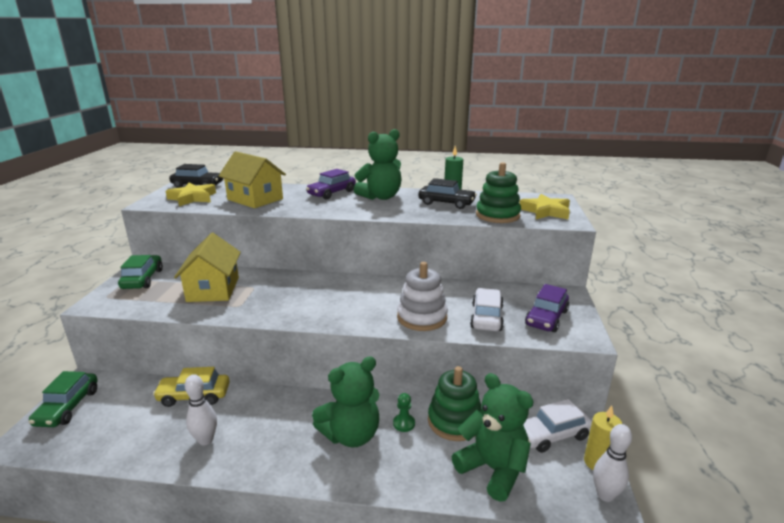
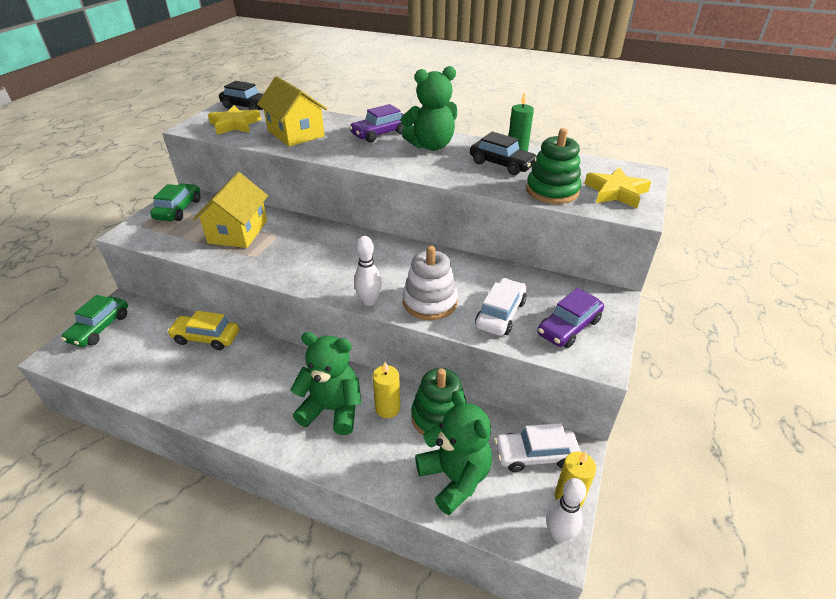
camera: 15 degrees right, 15 degrees up
white bowling pin [185,374,217,446] -> white bowling pin moved to [354,236,382,306]
green teddy bear [312,356,379,448] -> green teddy bear turned 150 degrees counterclockwise [290,332,361,435]
green pawn [393,393,415,432] -> yellow candle [373,362,400,418]

